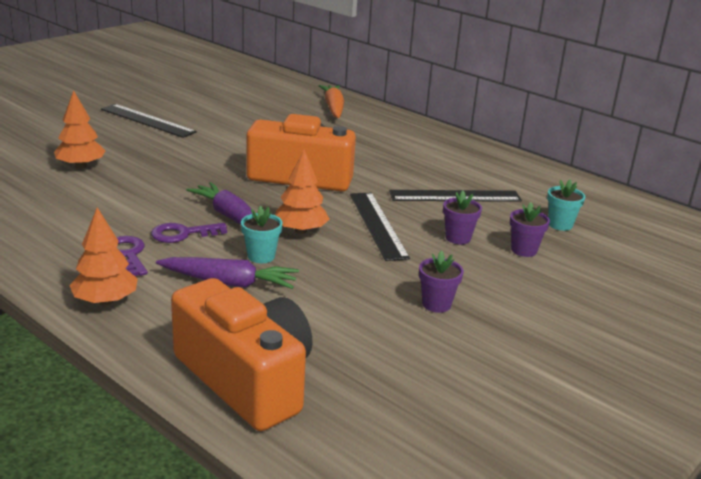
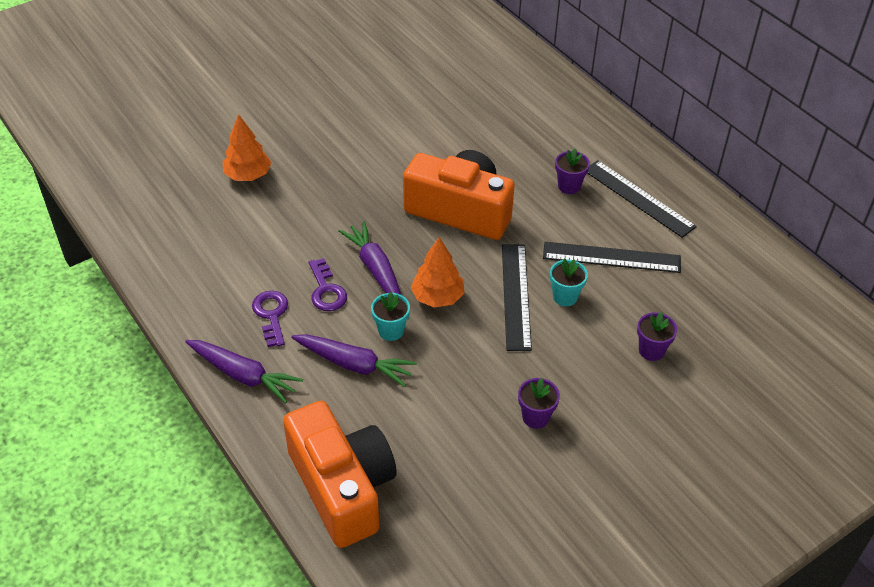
camera: 15 degrees right, 20 degrees up
orange tree [69,207,138,305] -> purple carrot [185,340,303,403]
black ruler [101,104,197,138] -> black ruler moved to [587,160,697,238]
purple key [151,223,227,243] -> purple key turned 105 degrees counterclockwise [309,258,347,311]
orange carrot [318,85,344,118] -> none
purple flower pot [443,191,482,245] -> purple flower pot moved to [555,148,590,194]
turquoise flower pot [547,180,585,231] -> turquoise flower pot moved to [550,259,588,306]

